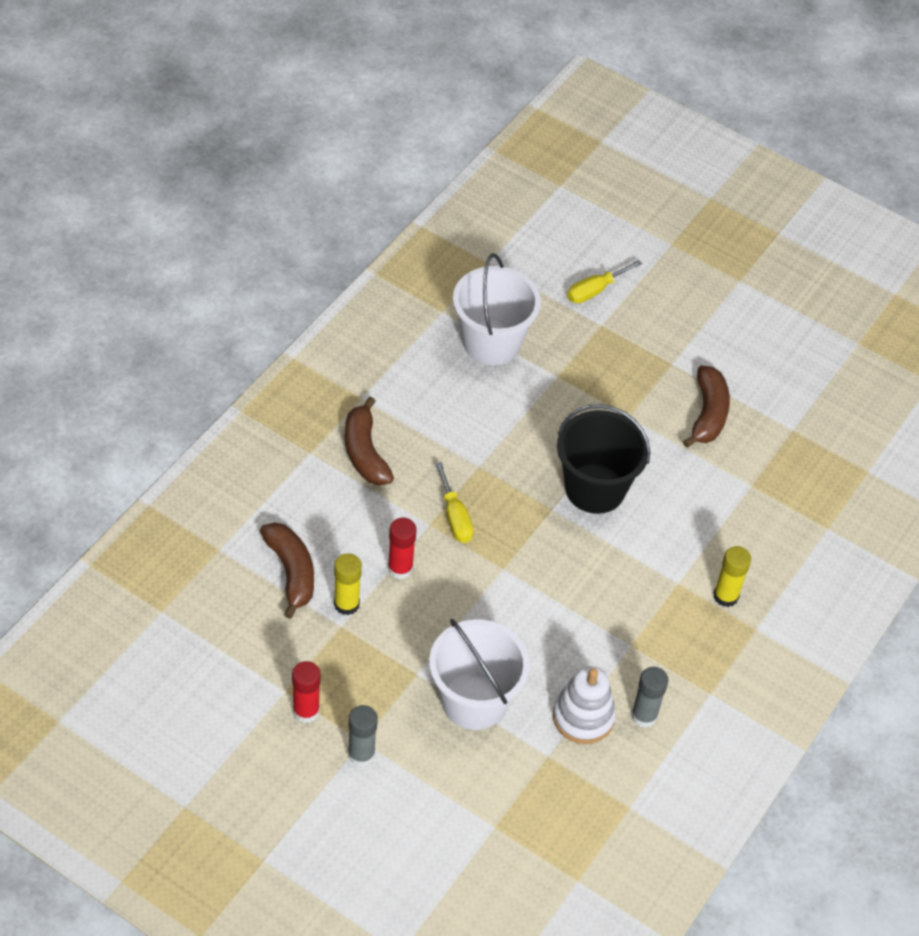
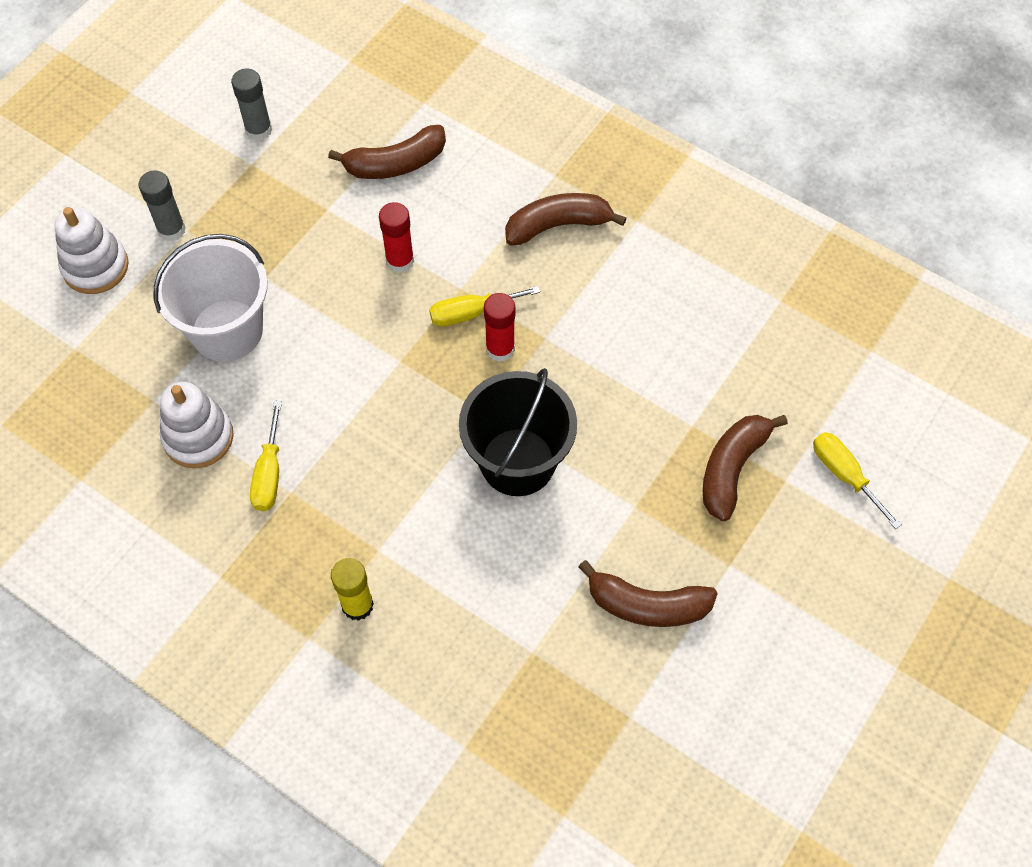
camera: 95 degrees right, 10 degrees up
red glue stick [292,661,321,723] -> red glue stick moved to [484,293,515,362]
yellow glue stick [334,553,362,615] -> none
white bucket [453,253,541,365] -> none
grey glue stick [631,667,668,728] -> grey glue stick moved to [231,68,272,141]
none -> white stacking toy [55,207,129,294]
none -> yellow screwdriver [250,401,282,511]
none -> brown banana [703,415,788,521]

